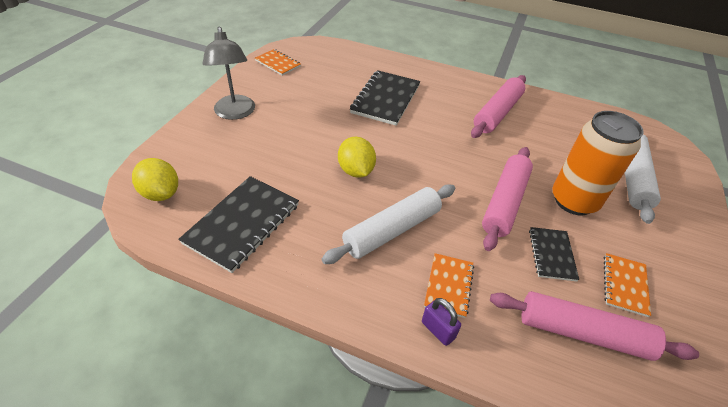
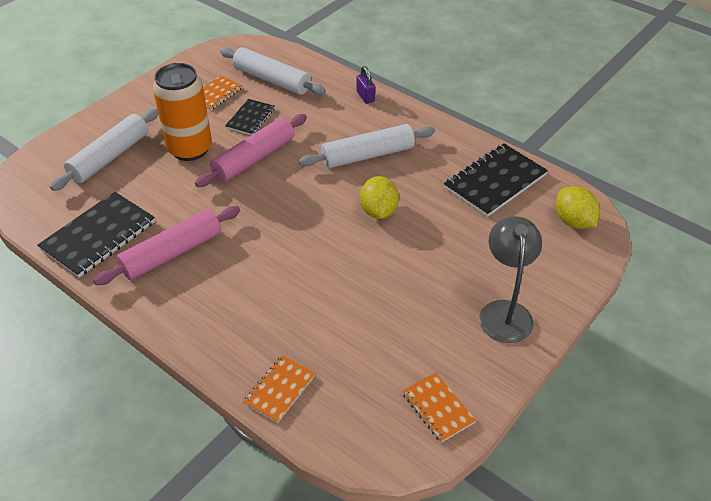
camera: 160 degrees left, 0 degrees up
black notebook [350,70,420,126] -> black notebook moved to [37,192,155,278]
orange notebook [424,253,474,318] -> orange notebook moved to [243,355,316,423]
pink rolling pin [490,291,699,361] -> white rolling pin [220,47,326,95]

